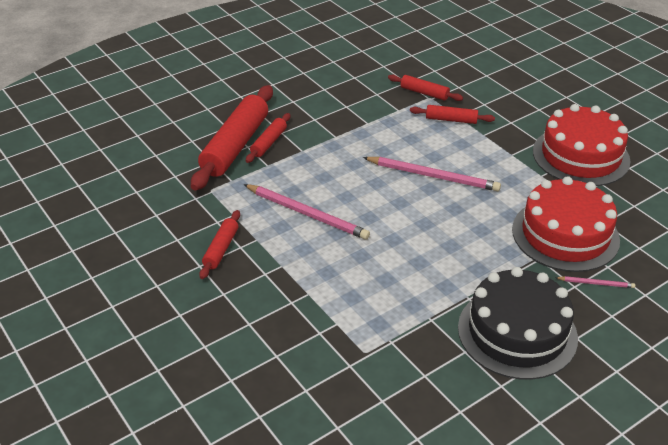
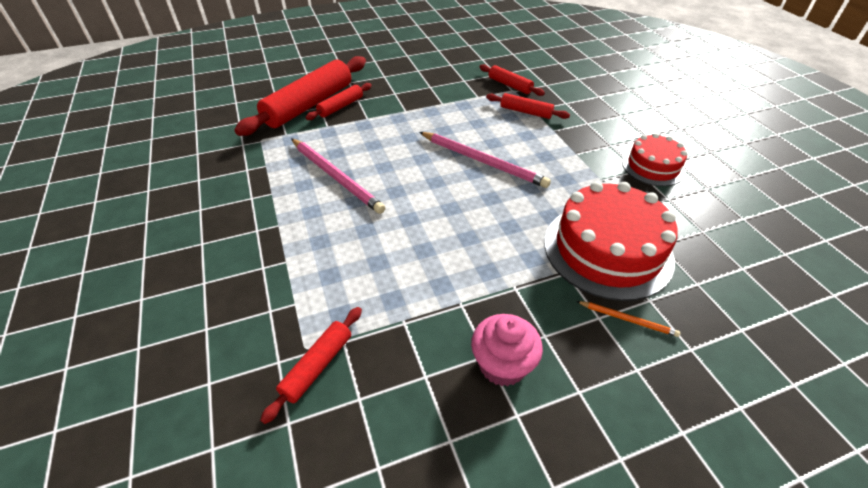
camera: 15 degrees right, 5 degrees up
red rolling pin [199,210,240,279] -> red rolling pin moved to [260,307,362,424]
black cake [458,267,578,380] -> pink cupcake [471,314,543,386]
red cake [533,104,630,186] -> red cake [622,133,688,186], size x0.57
pink pencil [555,276,635,288] -> orange pencil [576,301,680,337]

